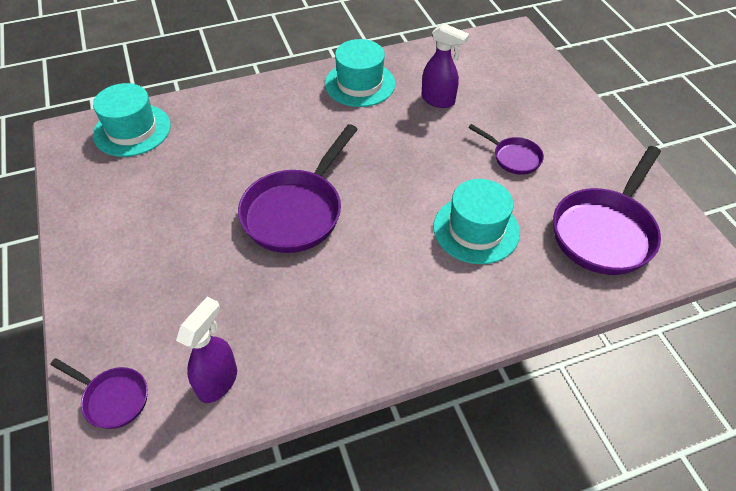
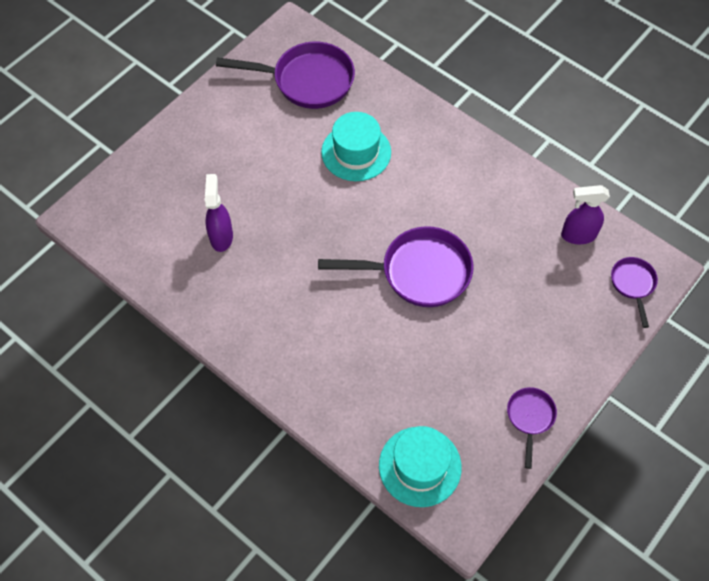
camera: 120 degrees left, 10 degrees up
turquoise hat [325,39,395,107] -> none
purple pan [468,124,544,175] -> purple pan moved to [507,387,557,469]

